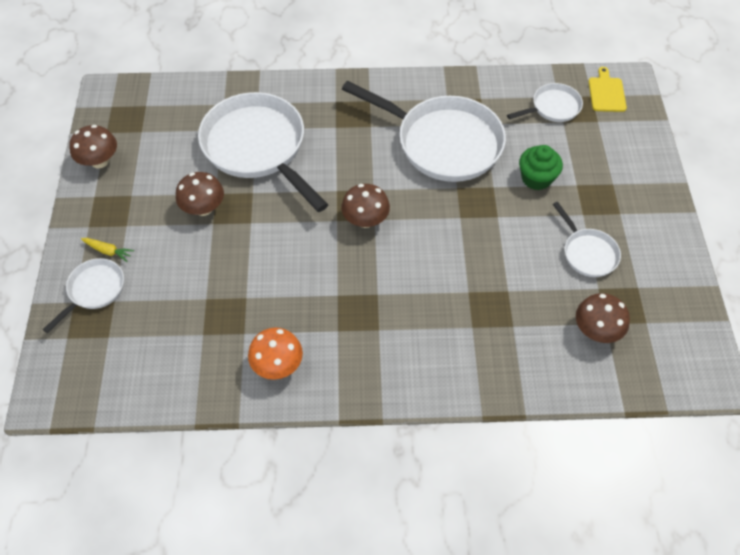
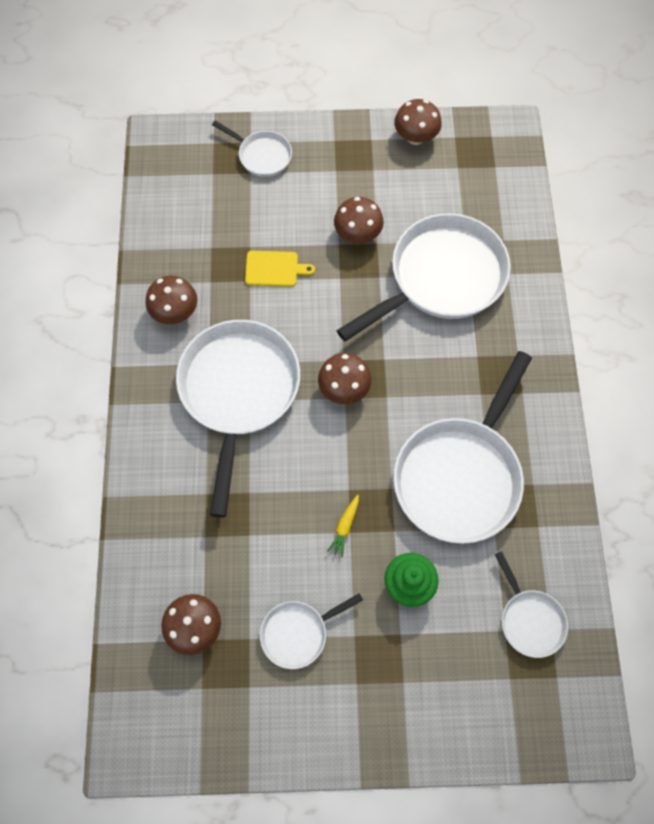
camera: 90 degrees right, 10 degrees up
yellow carrot [81,238,134,262] -> yellow carrot moved to [327,495,359,557]
orange mushroom [248,328,303,380] -> brown mushroom [146,275,197,324]
yellow cutting board [588,67,627,112] -> yellow cutting board moved to [245,251,315,287]
none -> white pan [176,320,300,517]

